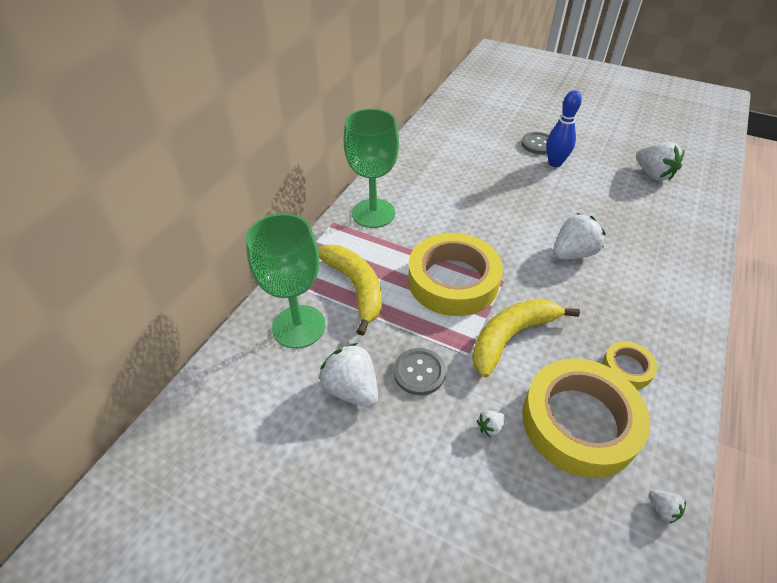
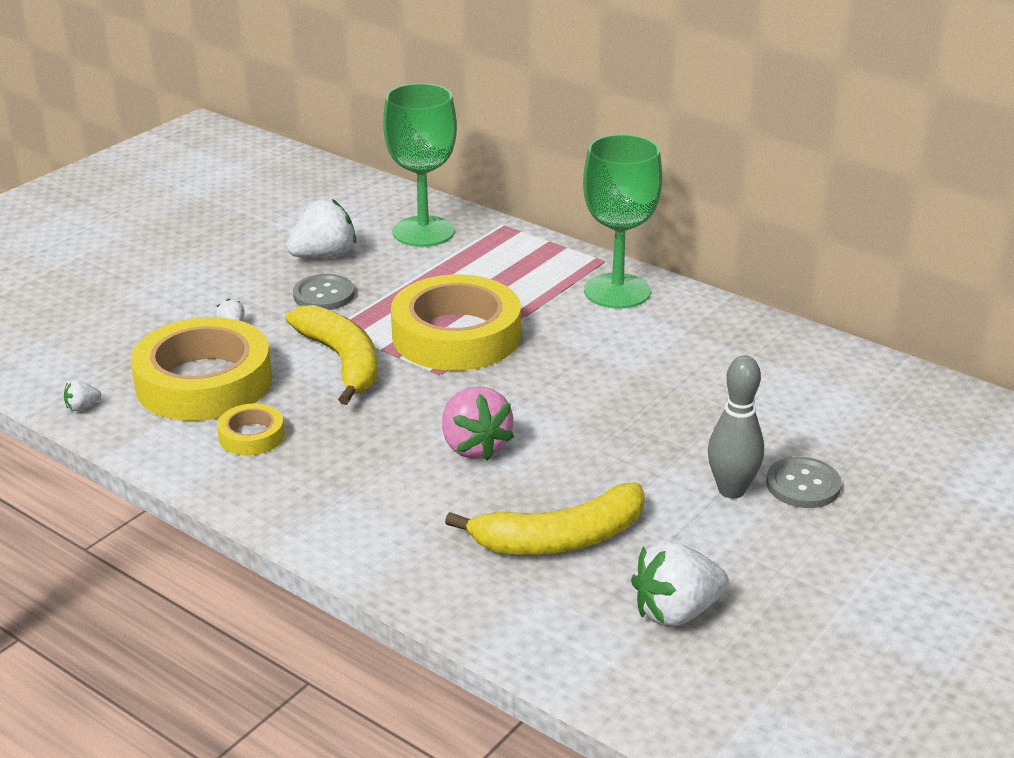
camera: 100 degrees right, 15 degrees down
yellow banana [318,245,382,336] -> yellow banana moved to [445,483,645,555]
blue bowling pin [546,90,582,167] -> grey bowling pin [708,355,764,498]
white strawberry [553,213,606,259] -> pink strawberry [442,387,514,461]

